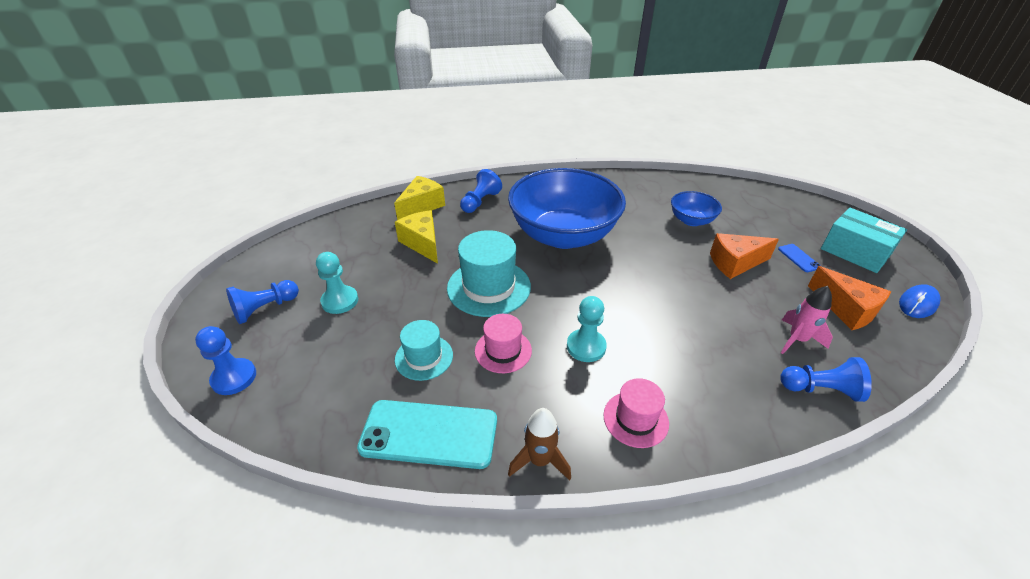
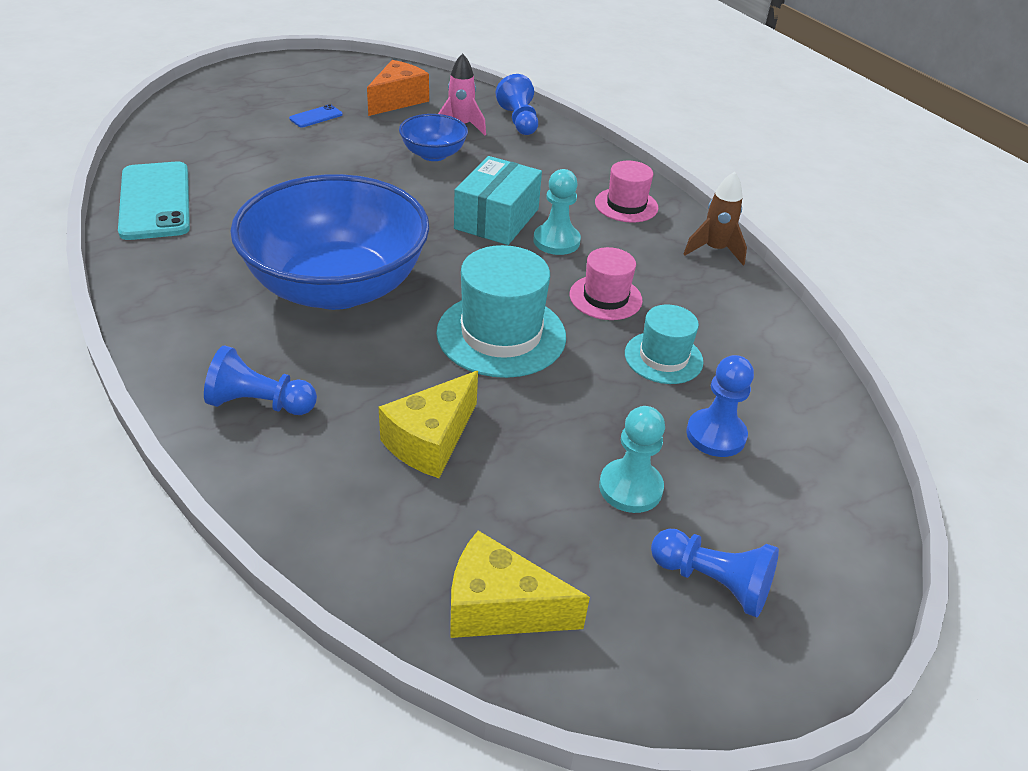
camera: 115 degrees left, 0 degrees up
blue pawn [195,326,256,395] -> blue pawn moved to [686,355,754,457]
turquoise phone [357,400,497,469] -> turquoise phone moved to [118,161,190,240]
yellow cheese [394,176,445,220] -> yellow cheese moved to [450,531,590,638]
blue bowl [671,191,722,226] -> blue bowl moved to [399,114,468,161]
orange cheese [710,233,779,279] -> none
turquoise box [821,208,907,273] -> turquoise box moved to [454,156,542,245]
blue mouse [899,284,941,318] -> none

